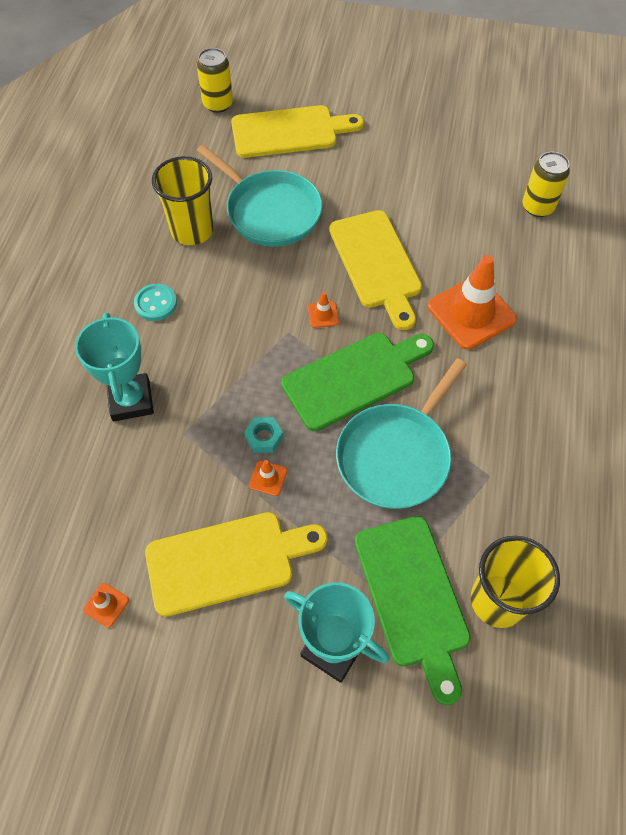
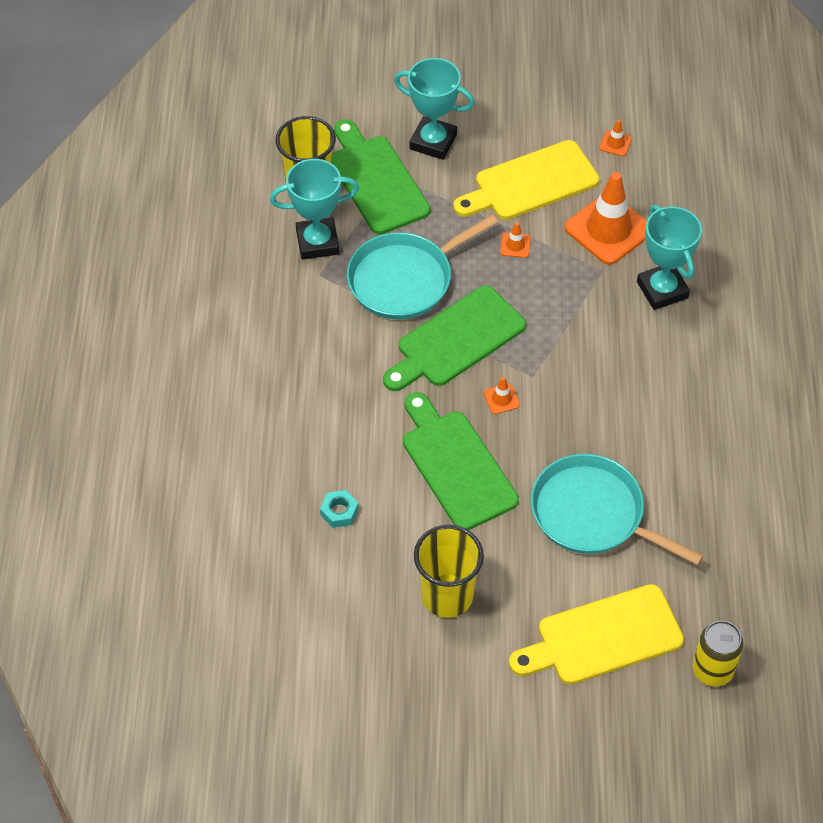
camera: 170 degrees right, 5 degrees down
turquoise button [134,284,177,321] -> none
yellow cup [152,156,214,245] -> yellow cup moved to [414,525,484,618]
turquoise nut [244,417,283,453] -> turquoise nut moved to [320,490,358,528]
yellow cutting board [329,210,422,330] -> green cutting board [403,392,519,530]
turquoise pan [336,358,467,509] -> turquoise pan turned 150 degrees counterclockwise [347,215,498,319]
orange traffic cone [428,255,517,350] -> orange traffic cone moved to [564,172,647,265]
yellow can [523,152,570,217] -> none
none -> turquoise trophy [270,159,359,260]

